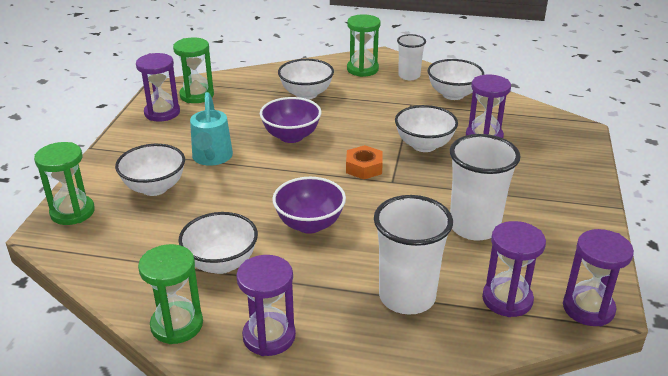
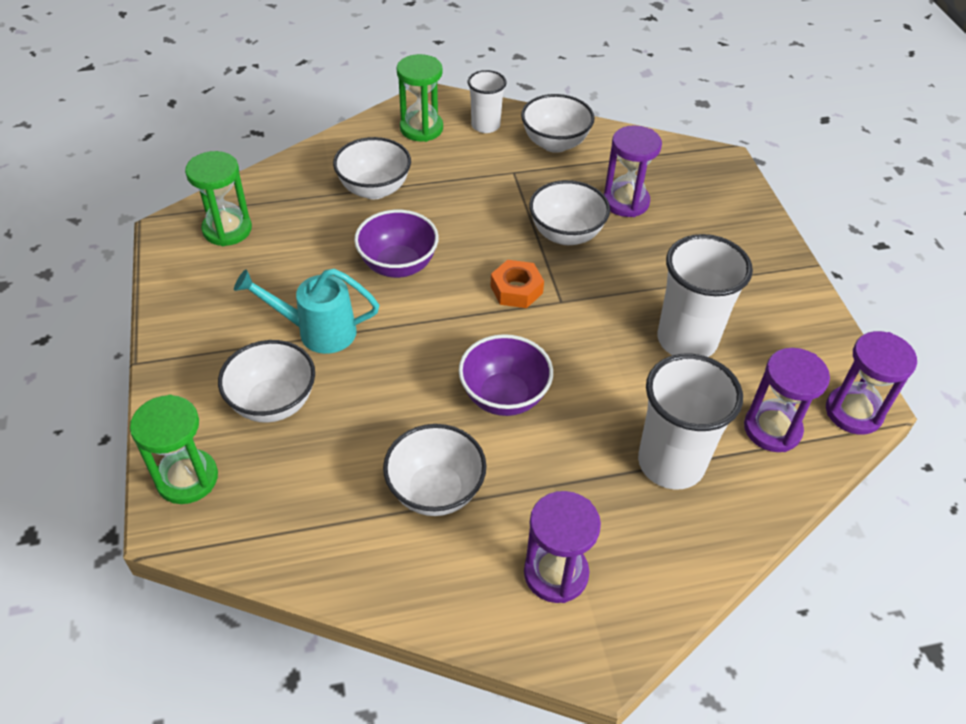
camera: 25 degrees left, 15 degrees up
purple hourglass [136,53,180,122] -> none
green hourglass [138,244,203,344] -> none
turquoise watering can [190,92,233,166] -> turquoise watering can turned 120 degrees clockwise [234,268,379,354]

